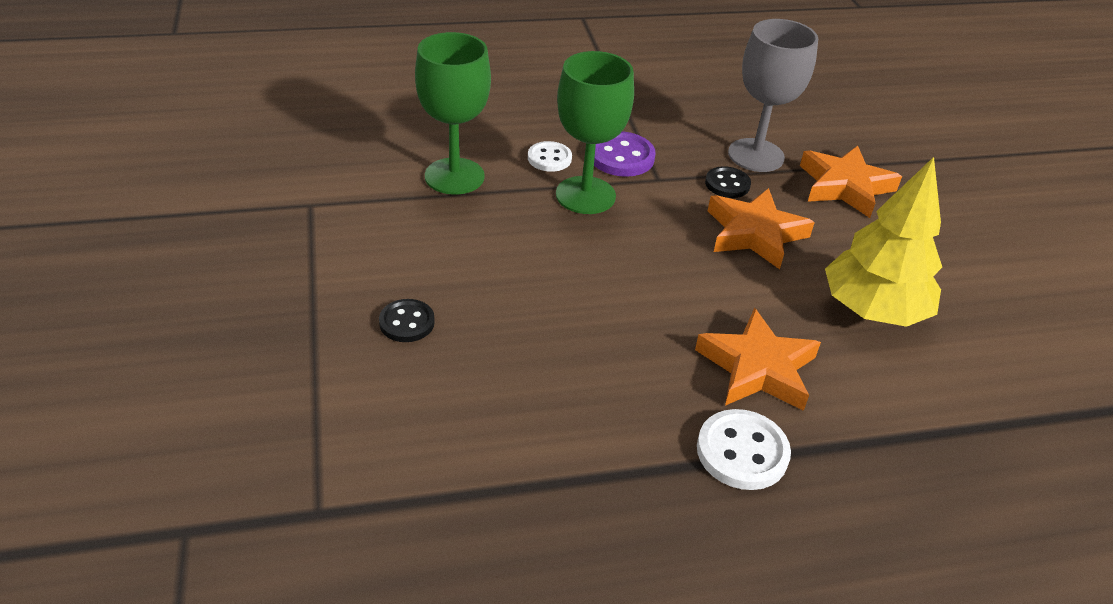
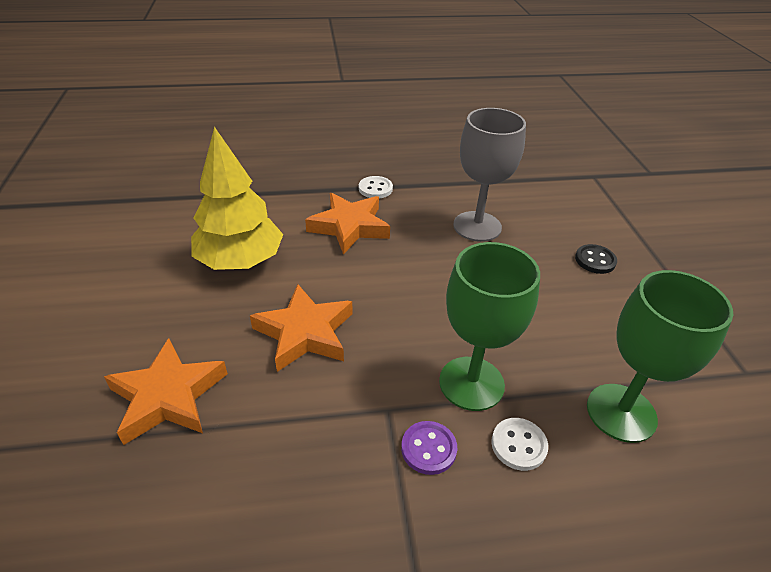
camera: 175 degrees left, 0 degrees up
purple button [594,131,656,177] -> purple button [401,421,457,475], size x0.66
white button [697,409,791,490] -> white button [359,176,393,199], size x0.66
black button [705,166,751,198] -> none
grey goblet [728,19,818,172] -> grey goblet moved to [453,108,526,242]

